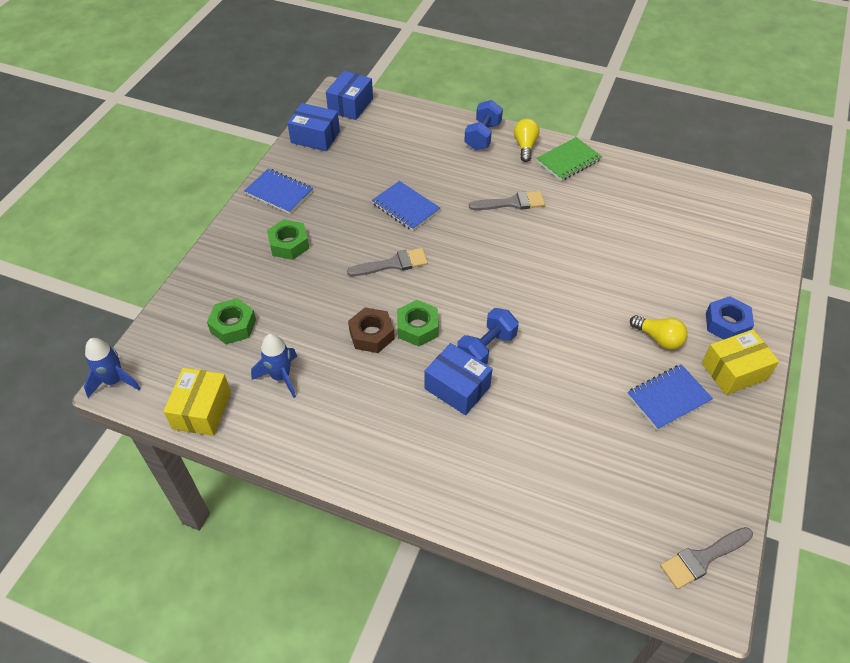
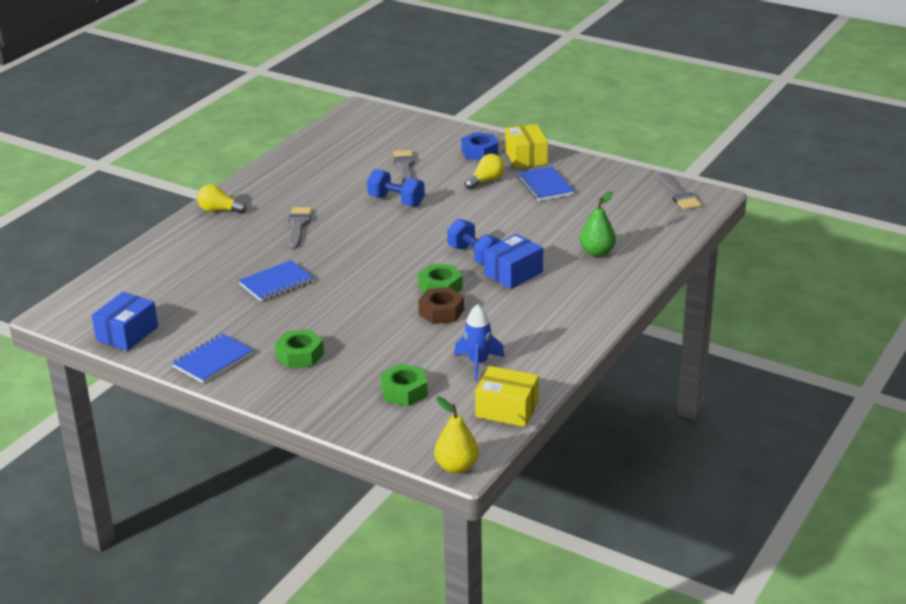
camera: 80 degrees left, 20 degrees down
blue rocket [84,338,141,398] -> yellow pear [434,397,479,474]
blue box [326,71,373,120] -> none
grey brush [347,248,428,276] -> grey brush moved to [393,150,414,185]
blue dumbbell [464,100,503,150] -> blue dumbbell moved to [367,169,425,207]
green notebook [536,137,602,181] -> none
none -> green pear [579,191,616,257]

